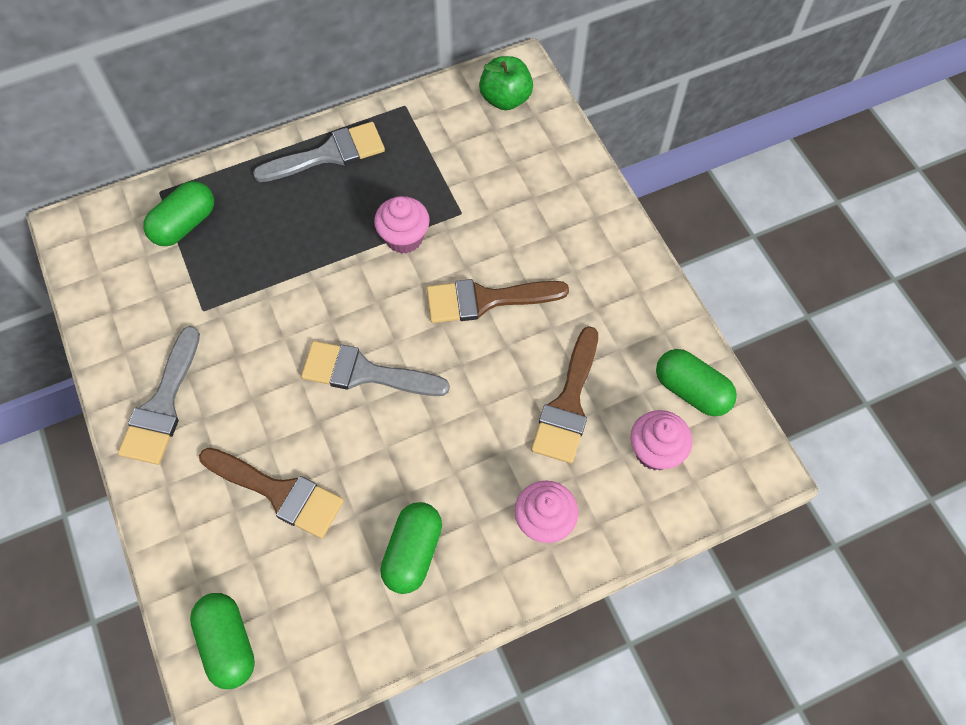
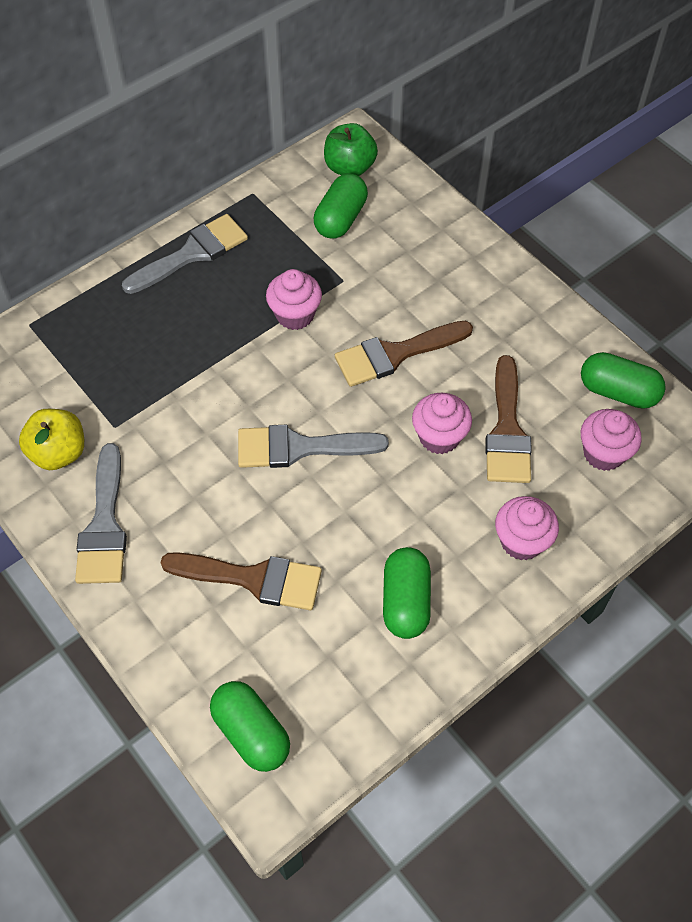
camera: 15 degrees left, 5 degrees down
green capsule [143,181,214,246] -> green capsule moved to [314,173,368,239]
none -> yellow apple [19,409,84,470]
none -> pink cupcake [412,393,472,454]

